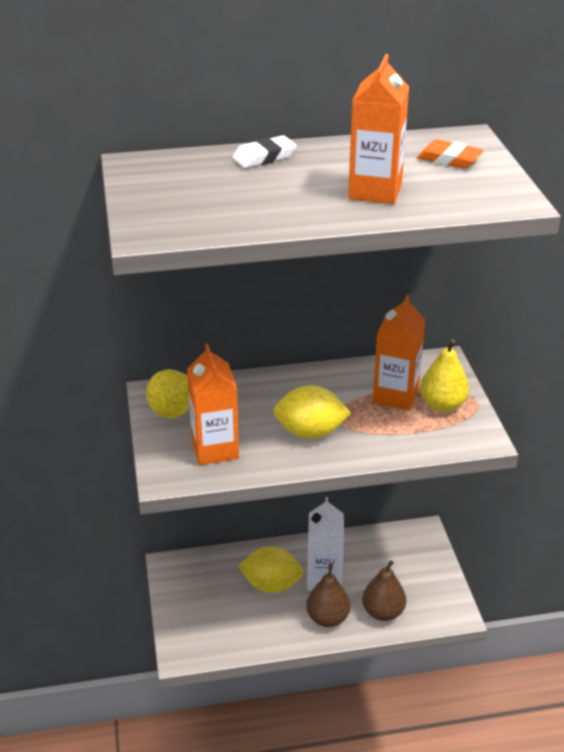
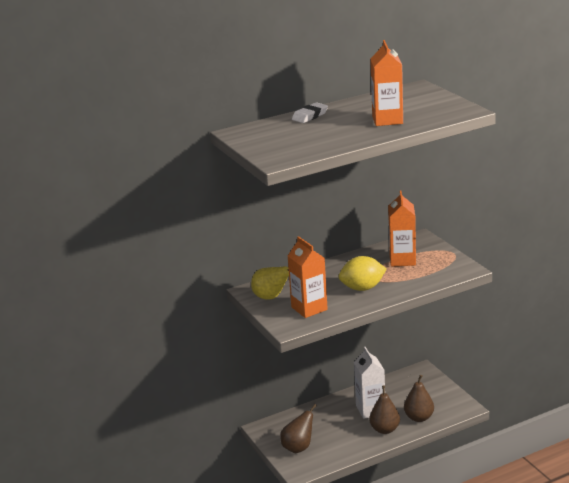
camera: 15 degrees left, 10 degrees down
yellow lemon [238,546,303,593] -> none
orange eraser [417,139,484,168] -> none
yellow pear [420,339,469,412] -> none
none -> brown pear [280,404,317,453]

